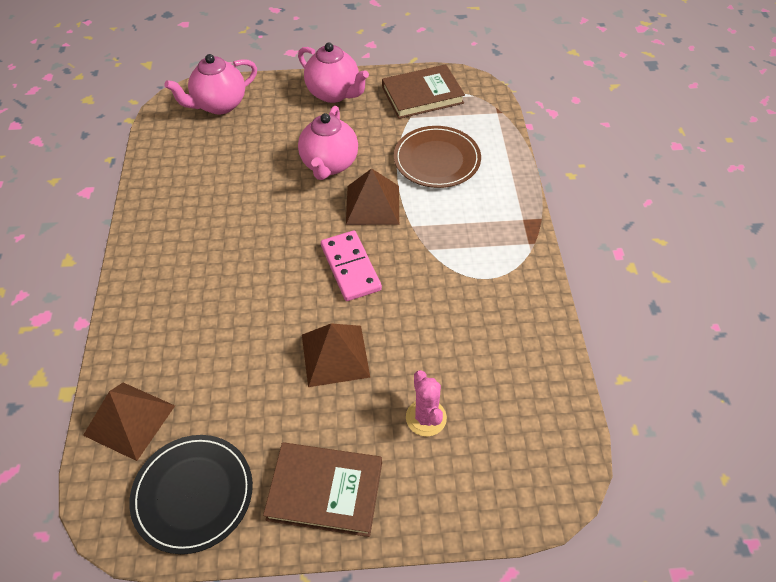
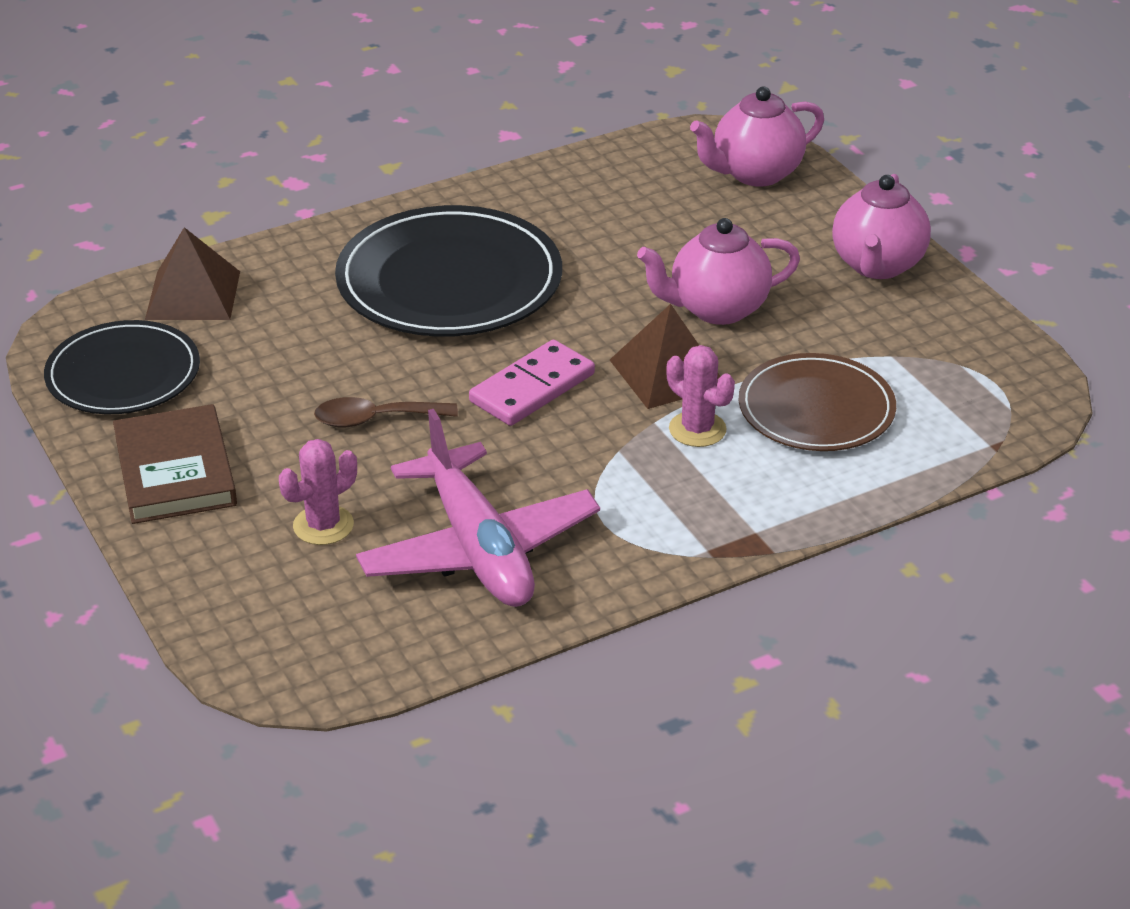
camera: 65 degrees right, 15 degrees down
pink teapot [164,54,257,114] -> pink teapot turned 60 degrees counterclockwise [690,87,824,187]
brown pyramid [302,323,370,387] -> brown spoon [314,397,458,427]
brown book [382,64,465,119] -> none
none -> black plate [335,205,562,337]
none -> pink plane [356,409,600,607]
none -> pink cactus [666,345,735,447]

